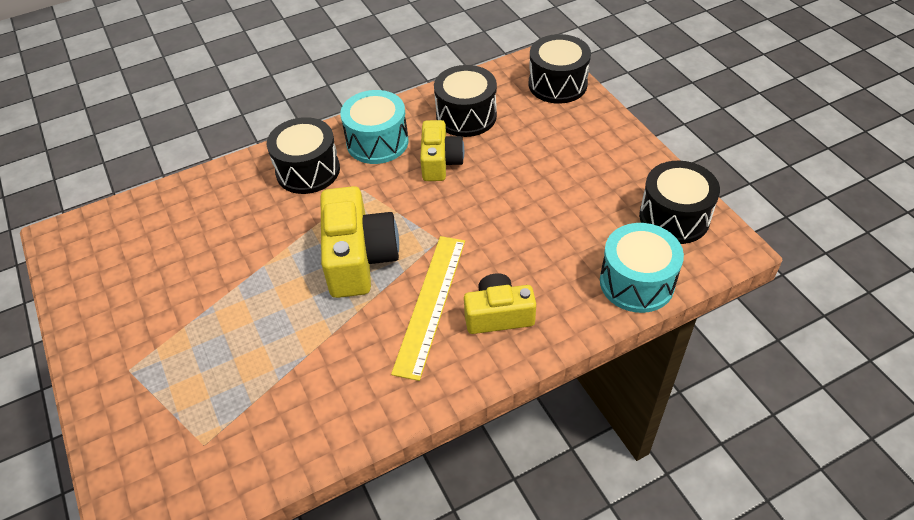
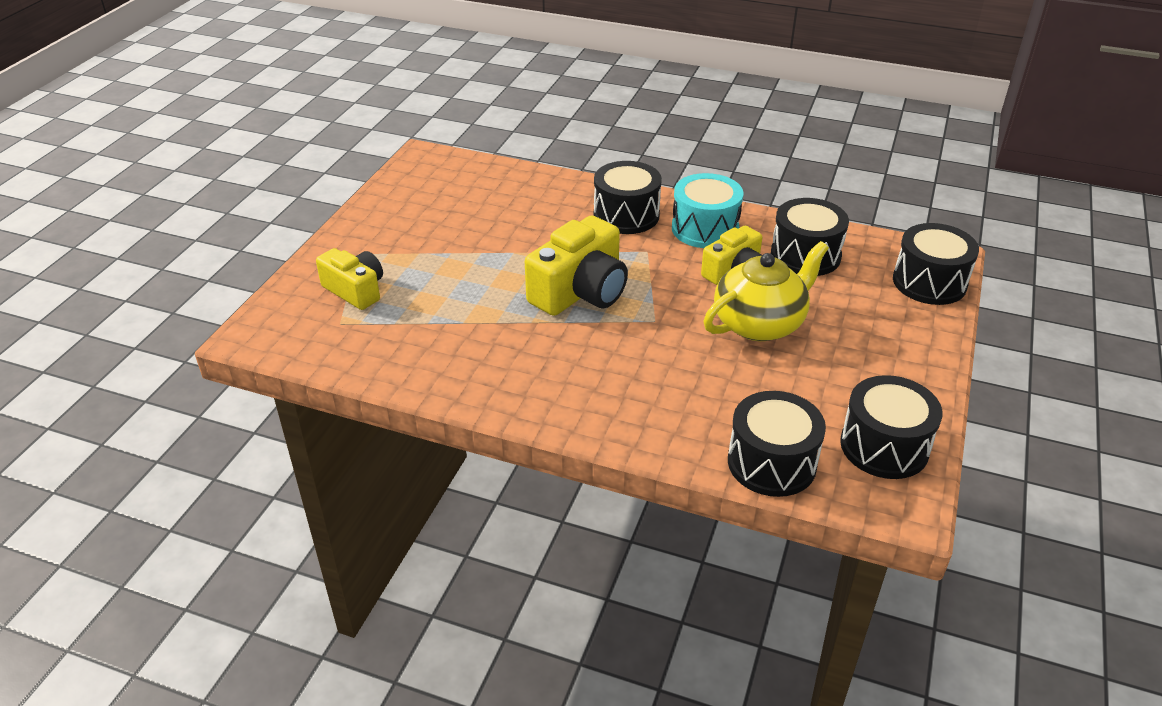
camera: 45 degrees right, 10 degrees down
yellow ruler [391,236,465,381] -> none
yellow camera [464,273,536,334] -> yellow camera moved to [316,248,383,310]
turquoise drum [600,223,684,313] -> black drum [728,391,826,497]
none -> yellow teapot [704,241,829,341]

